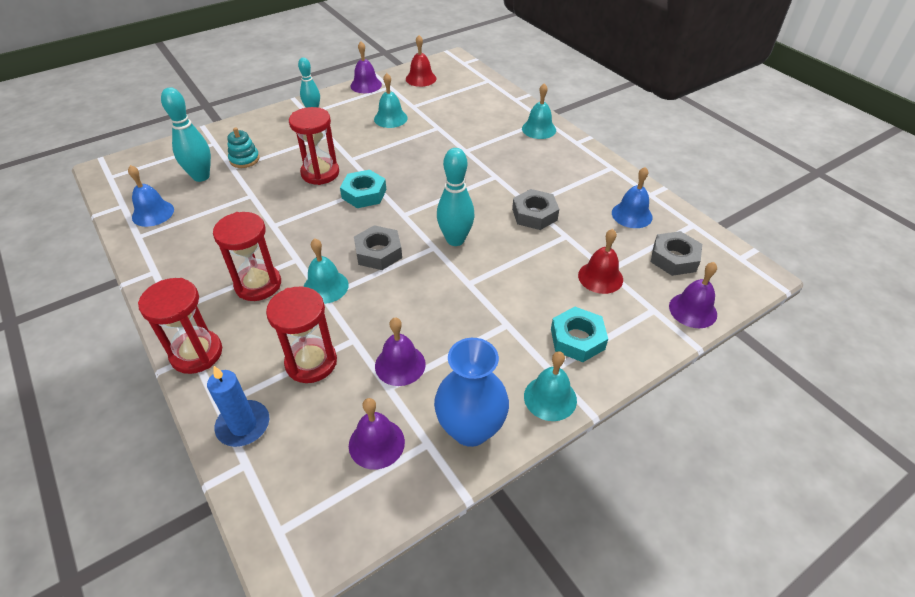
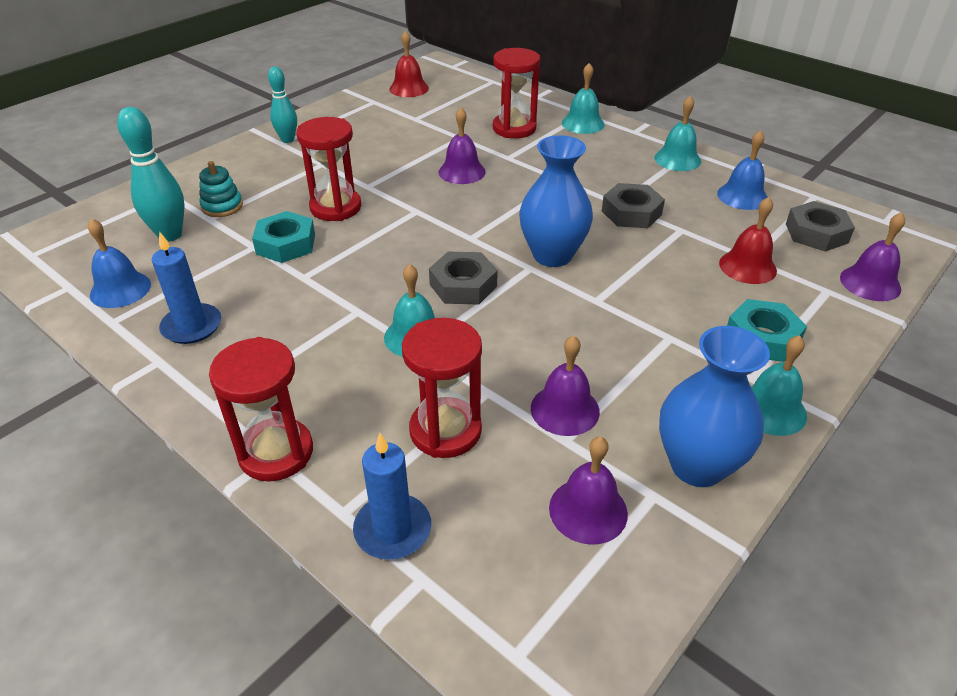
camera: 15 degrees left, 5 degrees down
red hourglass [213,212,281,301] -> red hourglass moved to [493,48,540,138]
turquoise nut [340,170,386,208] -> turquoise nut moved to [252,211,315,263]
purple bell [350,41,382,93] -> purple bell moved to [438,108,486,184]
turquoise bell [374,73,408,128] -> turquoise bell moved to [654,96,701,171]
turquoise bowling pin [437,148,475,246] -> blue vase [519,135,593,267]
none -> blue candle [152,231,221,344]

